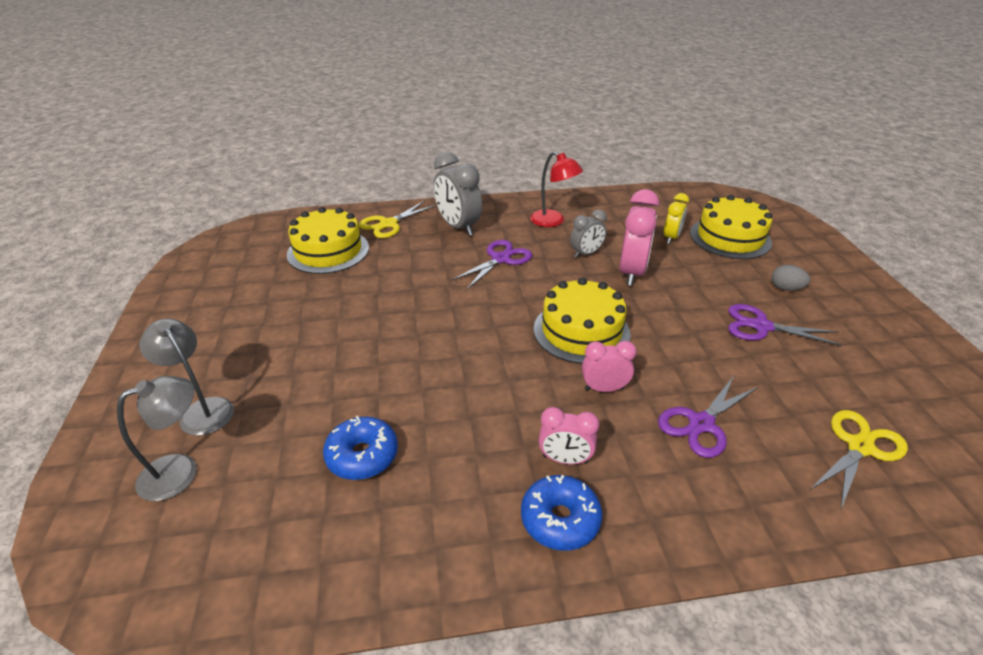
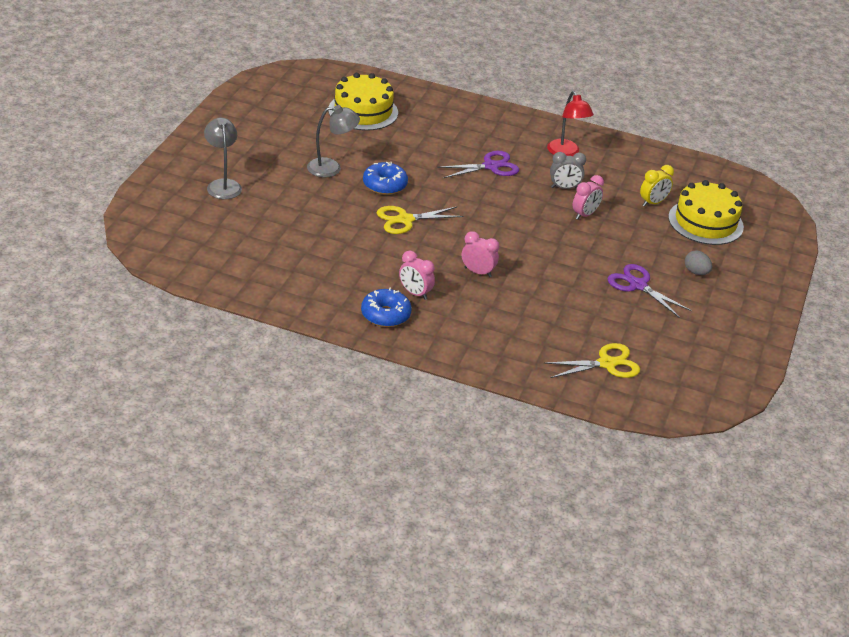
camera: 25 degrees right, 0 degrees up
grey lamp [117,376,197,501] -> grey lamp moved to [307,105,360,177]
blue donut [323,416,398,480] -> blue donut moved to [363,162,408,195]
yellow scissors [359,200,436,238] -> yellow scissors moved to [377,206,463,234]
grey clock [434,152,482,236] -> none
yellow cake [534,278,631,364] -> none
pink clock [619,189,659,286] -> pink clock [573,175,604,220], size x0.59
purple scissors [658,374,758,458] -> none

